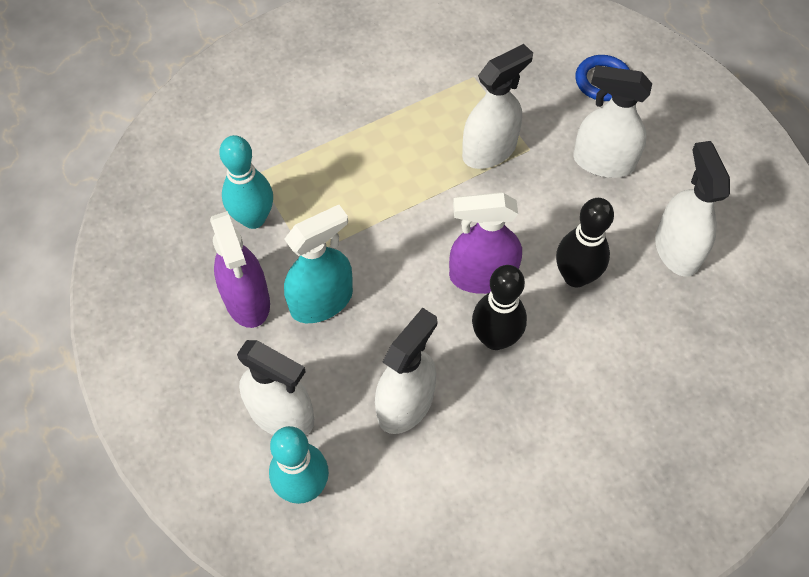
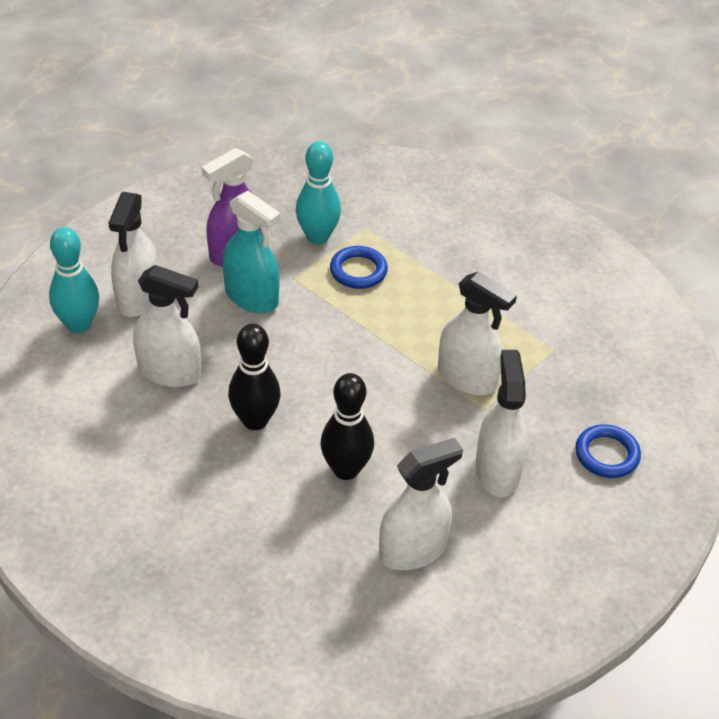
camera: 70 degrees right, 15 degrees down
purple spray bottle [449,192,522,294] -> none
none -> blue ring [330,246,388,289]

